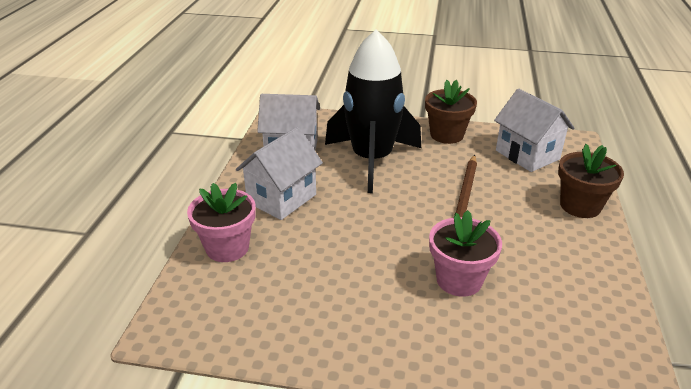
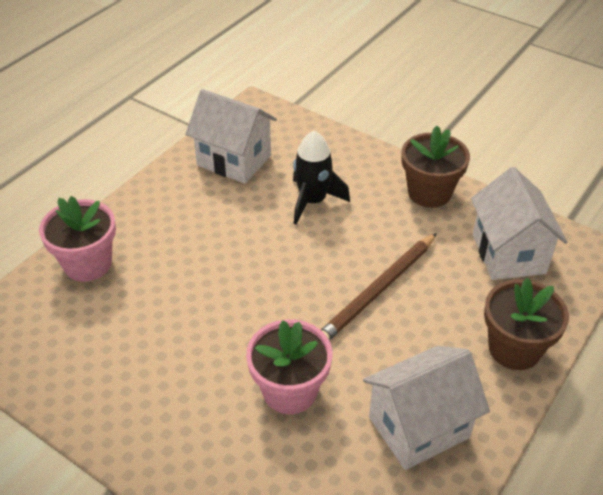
camera: 25 degrees right, 10 degrees up
white house [236,127,323,220] -> white house moved to [363,346,490,470]
black rocket [325,29,421,193] -> black rocket [293,131,350,225], size x0.53

